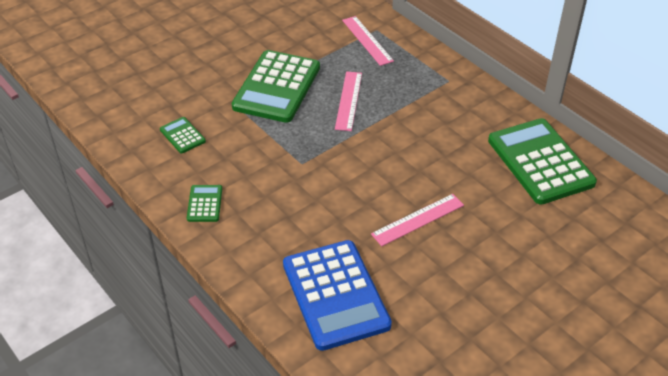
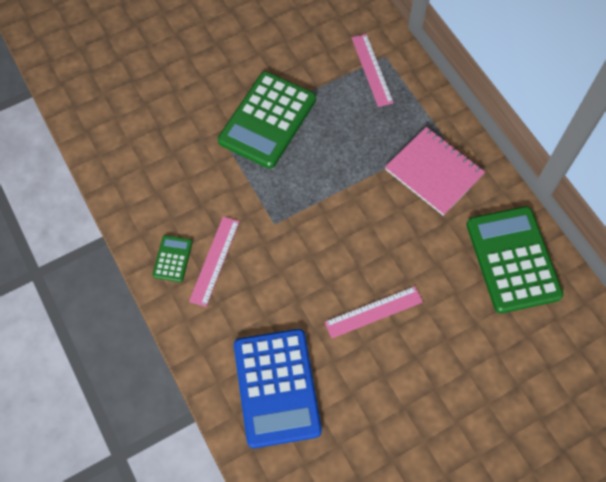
camera: 10 degrees right, 20 degrees up
green calculator [160,117,206,153] -> none
pink ruler [335,71,362,131] -> pink ruler moved to [189,216,240,307]
none -> pink notebook [385,127,485,216]

